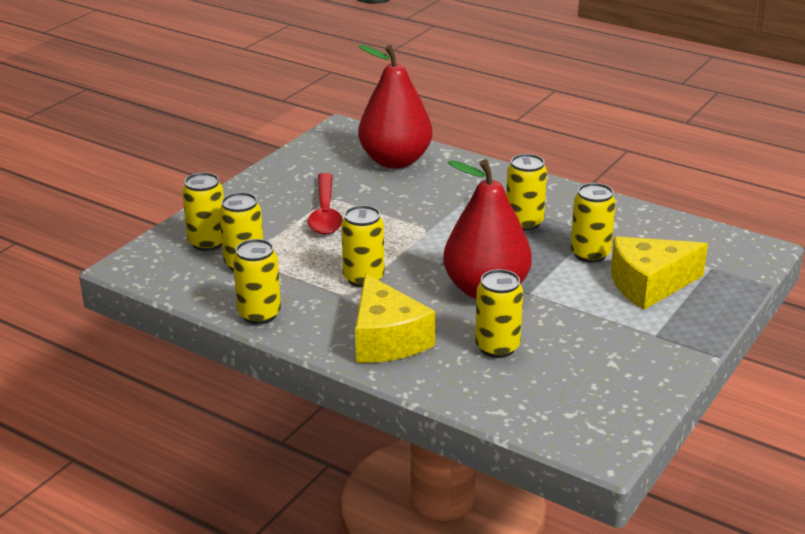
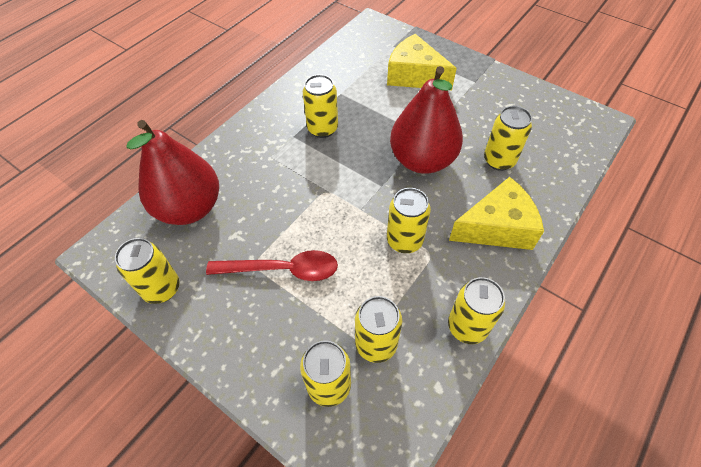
camera: 85 degrees left, 25 degrees up
yellow can [570,183,616,263] -> yellow can moved to [115,238,180,304]
yellow cheese [611,236,708,310] -> yellow cheese turned 135 degrees clockwise [387,34,457,90]

